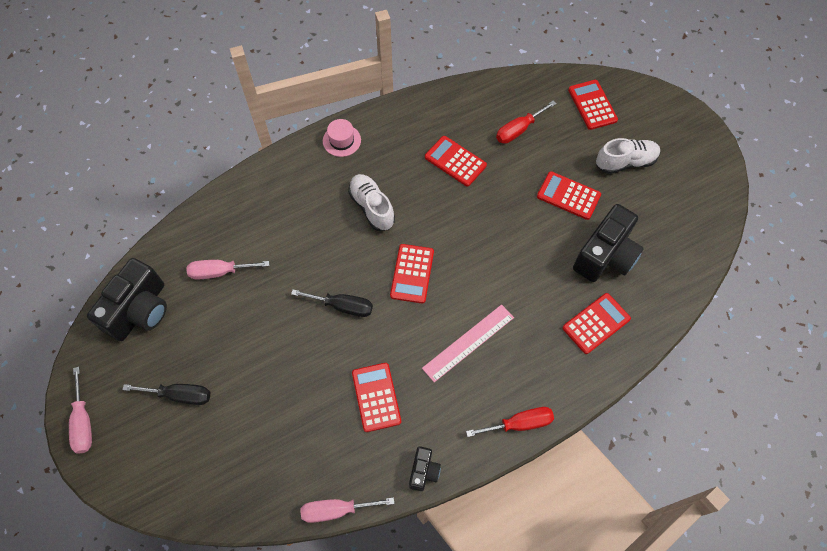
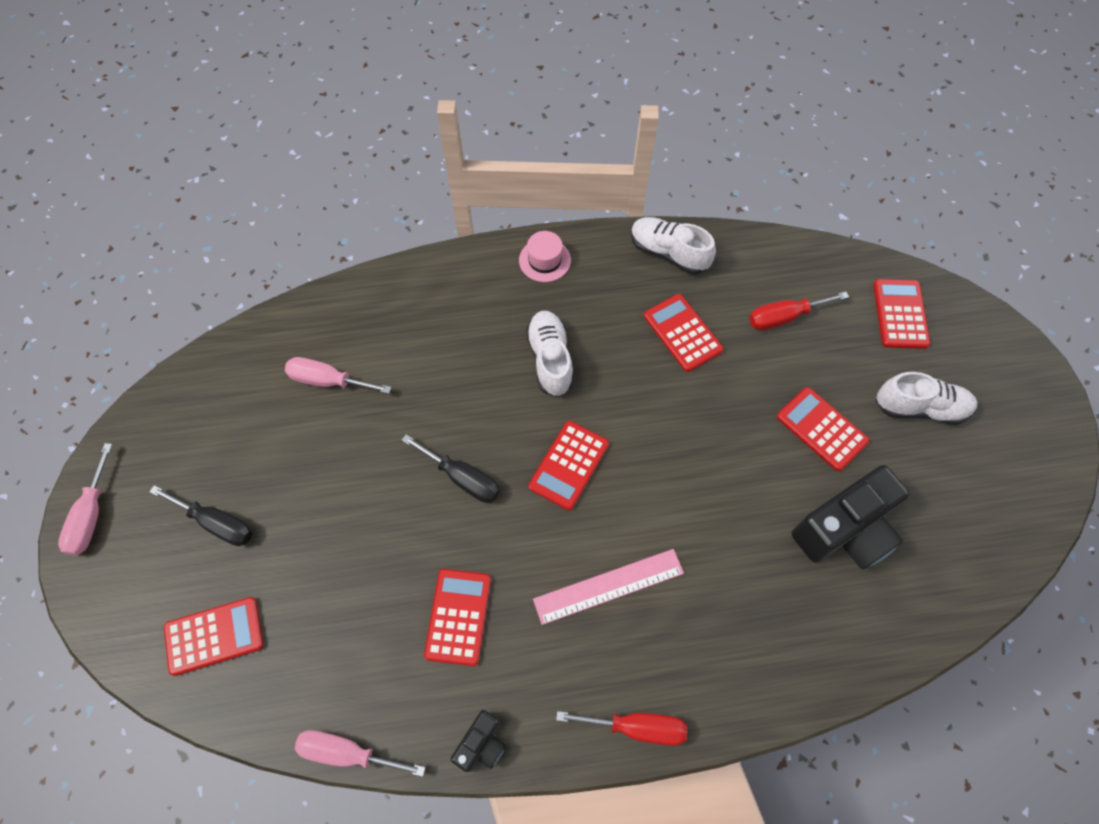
camera: 20 degrees right, 0 degrees up
black camera [87,258,167,341] -> none
red calculator [563,293,631,354] -> red calculator moved to [164,597,264,676]
none -> white shoe [631,217,716,274]

